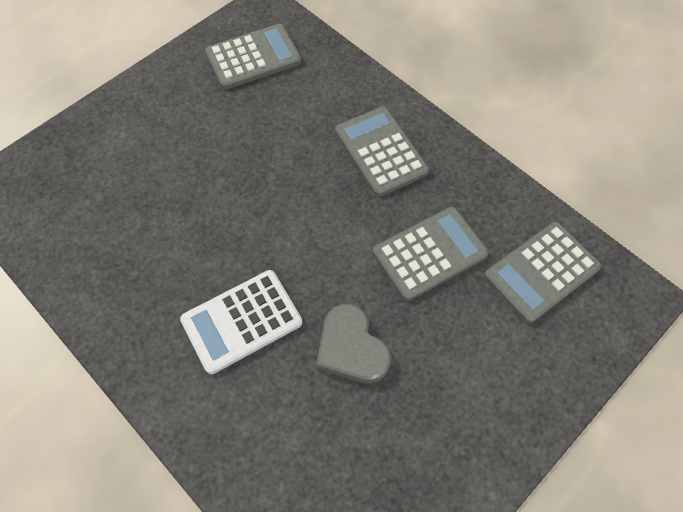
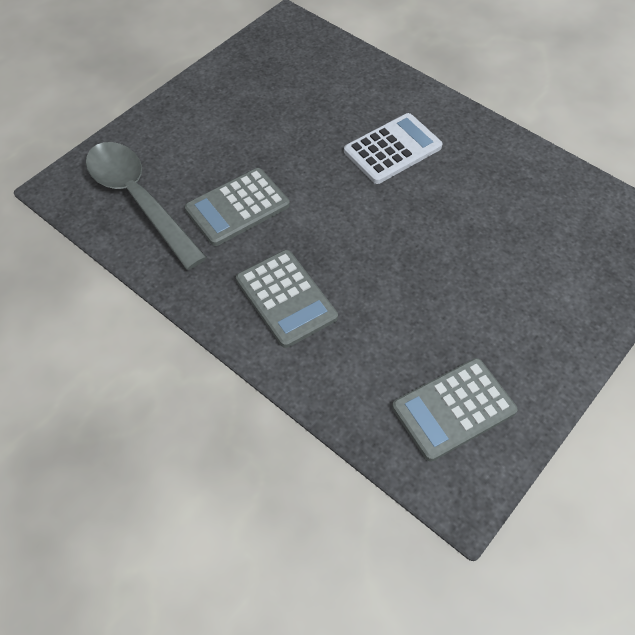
camera: 175 degrees right, 5 degrees down
grey heart [316,304,391,384] -> none
grey calculator [484,222,601,323] -> grey spoon [86,142,207,270]

